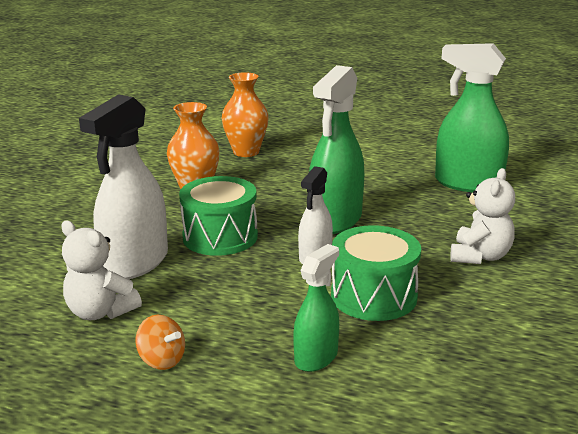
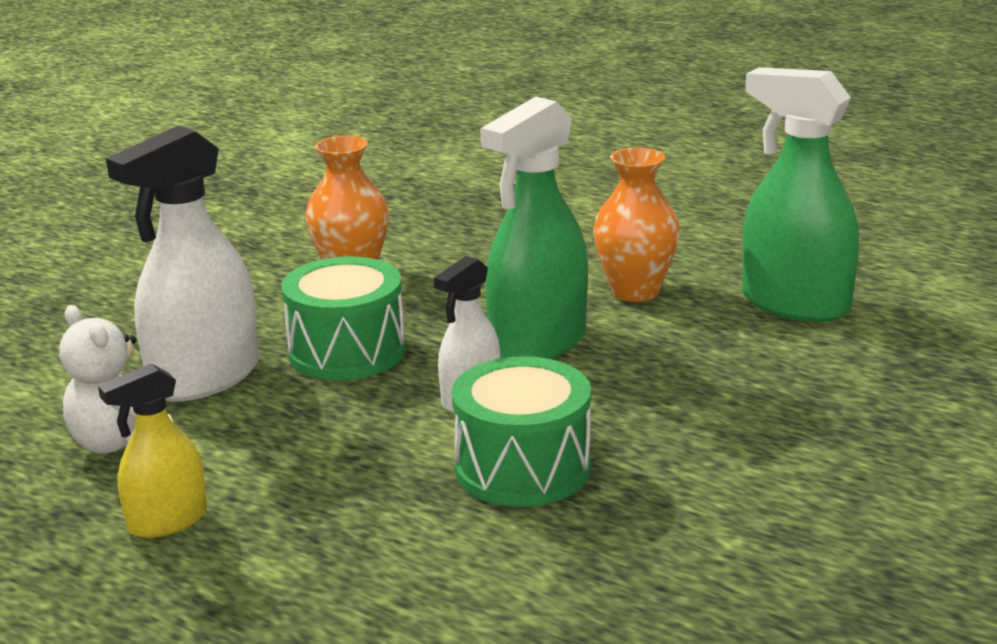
camera: 15 degrees right, 0 degrees up
orange spinning top [136,315,185,370] -> yellow spray bottle [98,363,207,538]
orange vase [222,72,269,157] -> orange vase moved to [593,147,680,302]
green spray bottle [293,244,339,372] -> none
white teddy bear [450,168,515,264] -> none

